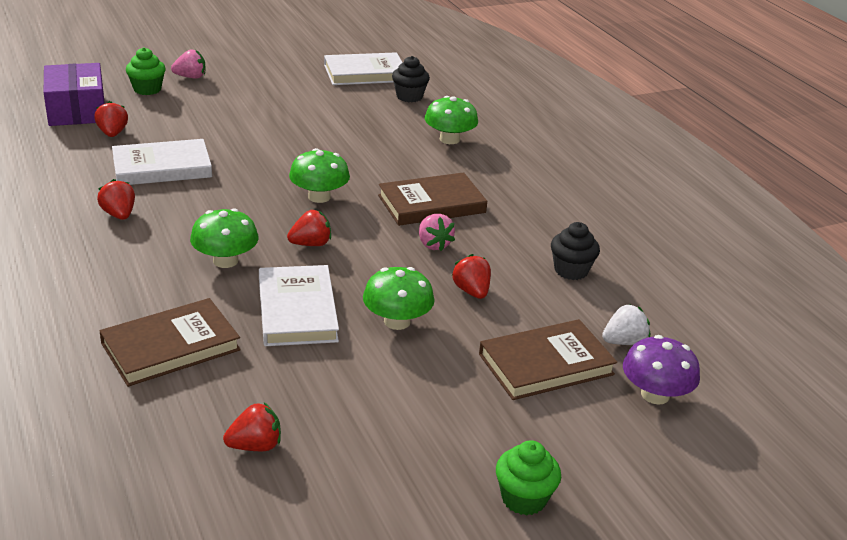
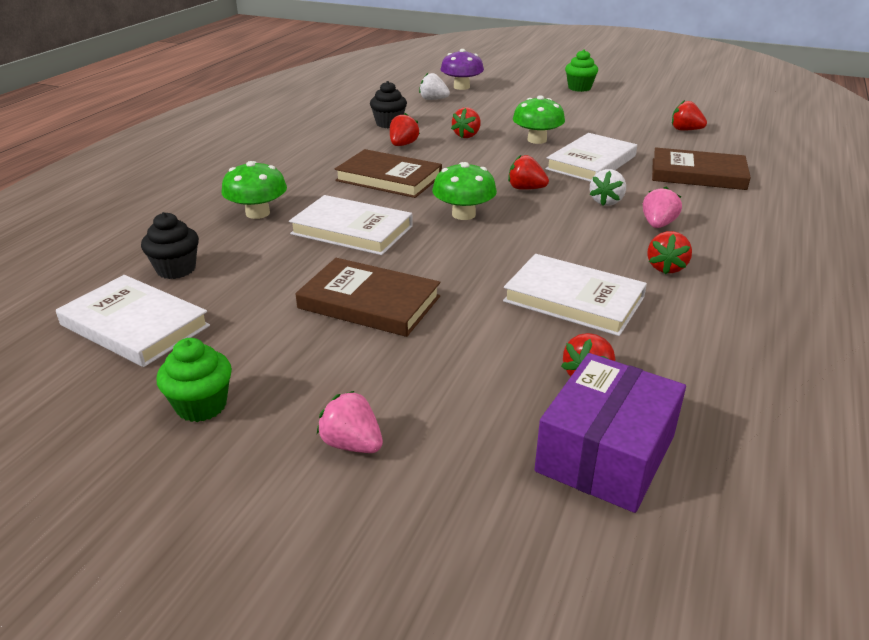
camera: 130 degrees left, 0 degrees up
green cupcake [126,47,166,95] -> green cupcake moved to [156,338,232,422]
green mushroom [190,208,259,268] -> white strawberry [589,169,626,206]
pink strawberry [419,214,455,251] -> pink strawberry moved to [643,187,682,228]
brown book [479,319,617,400] -> brown book moved to [295,258,440,337]
none -> white book [289,195,413,255]
none -> red strawberry [390,113,420,146]

